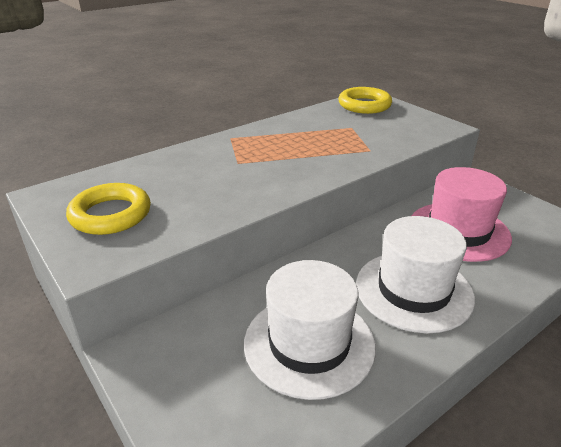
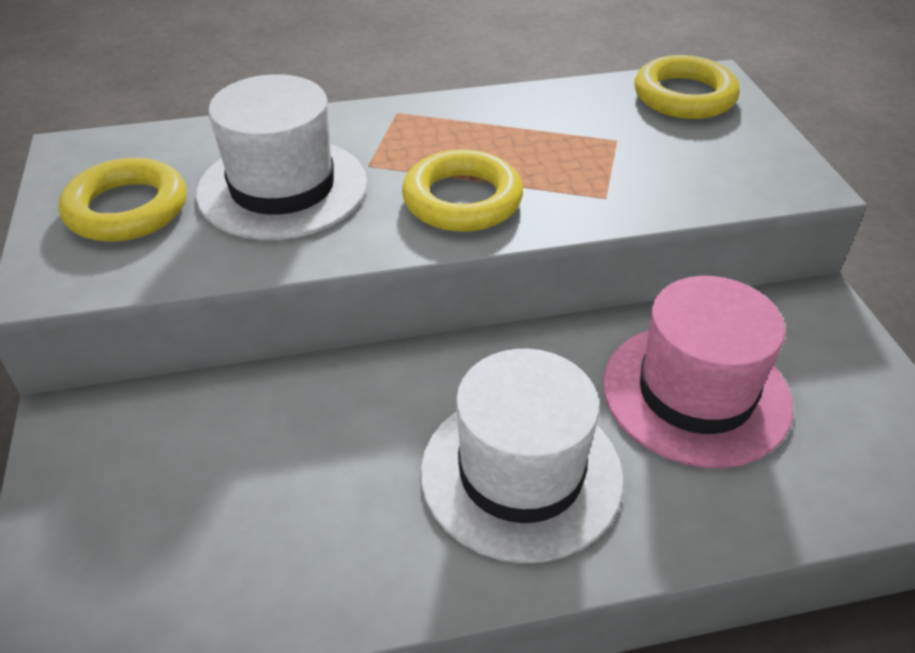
camera: 25 degrees right, 10 degrees up
white hat [244,260,376,400] -> white hat moved to [196,74,367,240]
none -> yellow ring [402,149,523,232]

